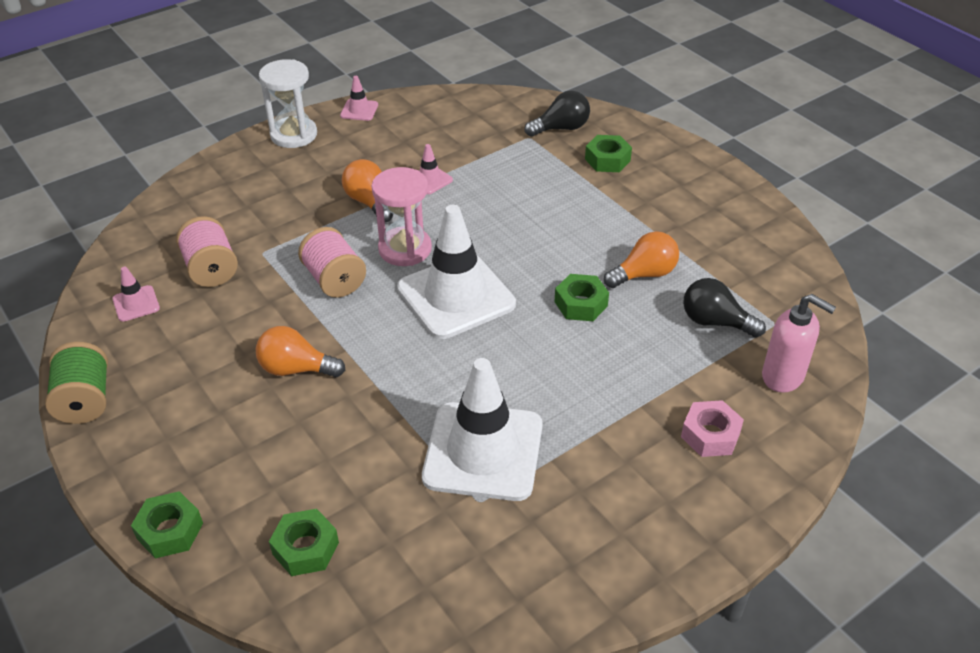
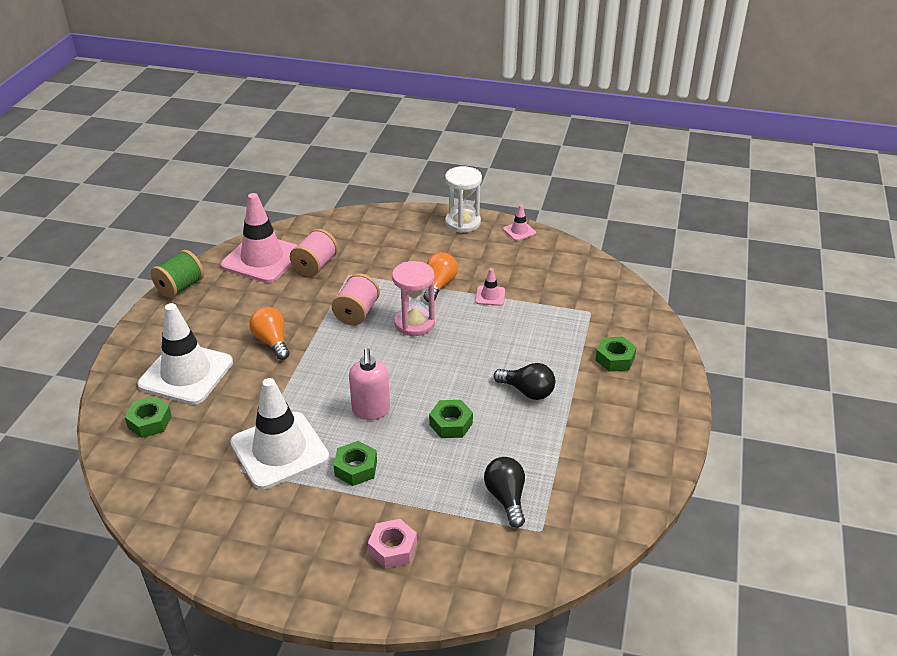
camera: 50 degrees right, 5 degrees down
pink traffic cone [112,267,160,322] -> pink traffic cone [221,193,298,283], size x2.35
green nut [131,491,203,558] -> green nut moved to [334,441,377,486]
white traffic cone [397,205,516,339] -> white traffic cone moved to [138,303,233,405]
black light bulb [524,91,590,137] -> black light bulb moved to [494,363,555,400]
orange light bulb [604,231,679,288] -> none
pink soap dispenser [762,294,836,393] -> pink soap dispenser moved to [349,348,390,420]

